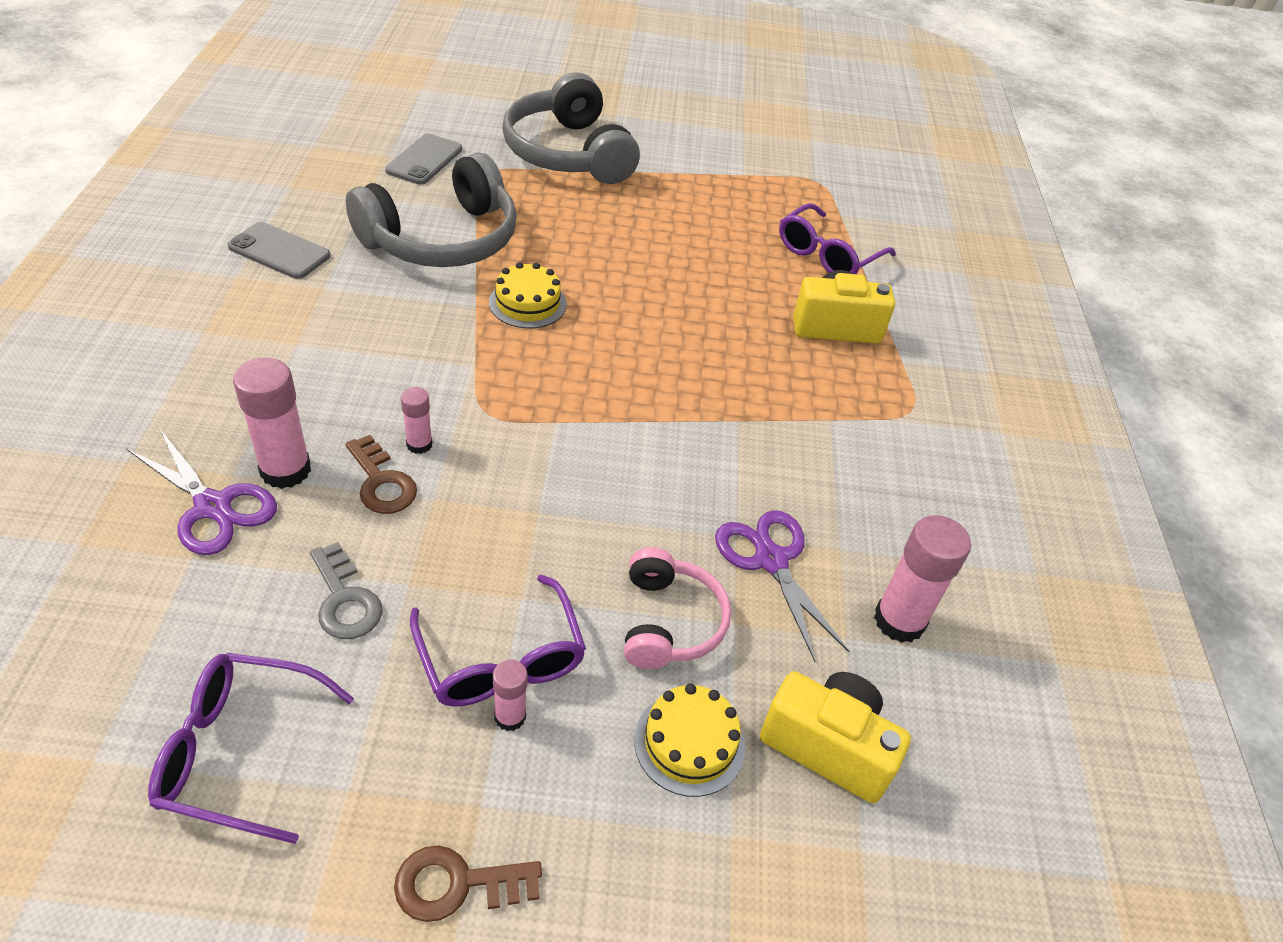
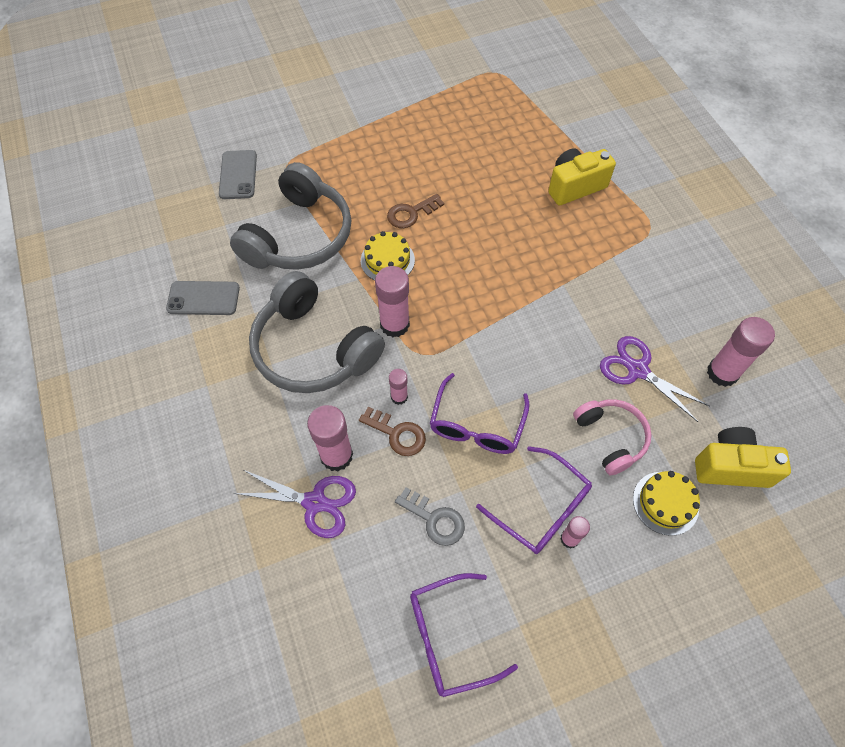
camera: 20 degrees left, 15 degrees up
brown key [394,845,542,922] -> brown key moved to [387,194,444,228]
grey headphones [502,72,640,184] -> grey headphones moved to [249,271,385,393]
purple glasses [779,203,896,274] -> purple glasses moved to [430,373,529,454]
none -> pink glue stick [375,266,410,337]

